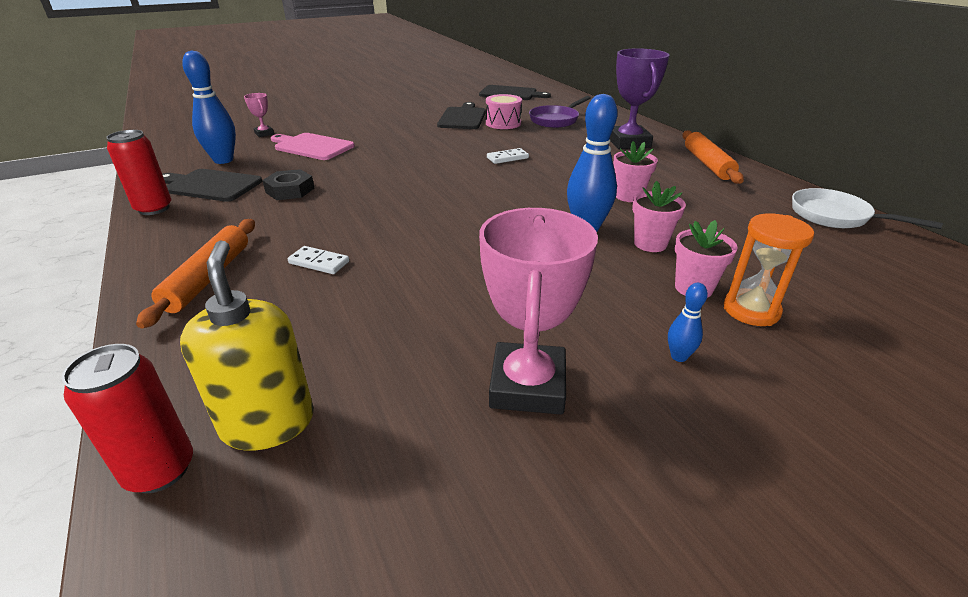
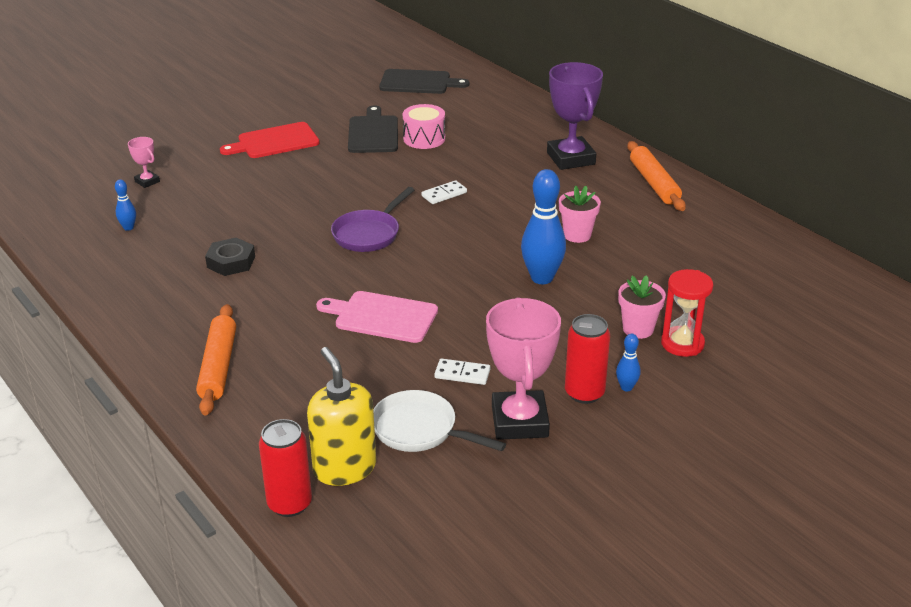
camera: 10 degrees left, 0 degrees up
red can [106,130,171,215] -> red can moved to [565,314,610,404]
black cutting board [162,169,262,202] -> none
blue bowling pin [182,50,236,164] -> blue bowling pin [115,179,136,231], size x0.48
pink cutting board [271,133,355,160] -> pink cutting board moved to [316,291,438,343]
white domino [288,246,349,274] -> white domino moved to [434,358,490,385]
purple pan [529,96,591,128] -> purple pan moved to [331,187,414,252]
pink flower pot [632,181,686,252] -> none
orange hourglass [724,213,814,326] -> red hourglass [661,269,713,357]
white pan [792,188,943,229] -> white pan moved to [373,390,506,452]
none -> red cutting board [220,122,319,158]

